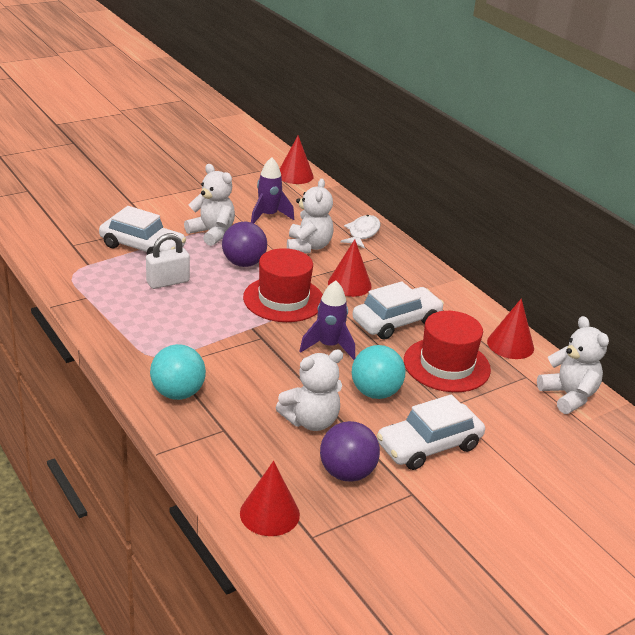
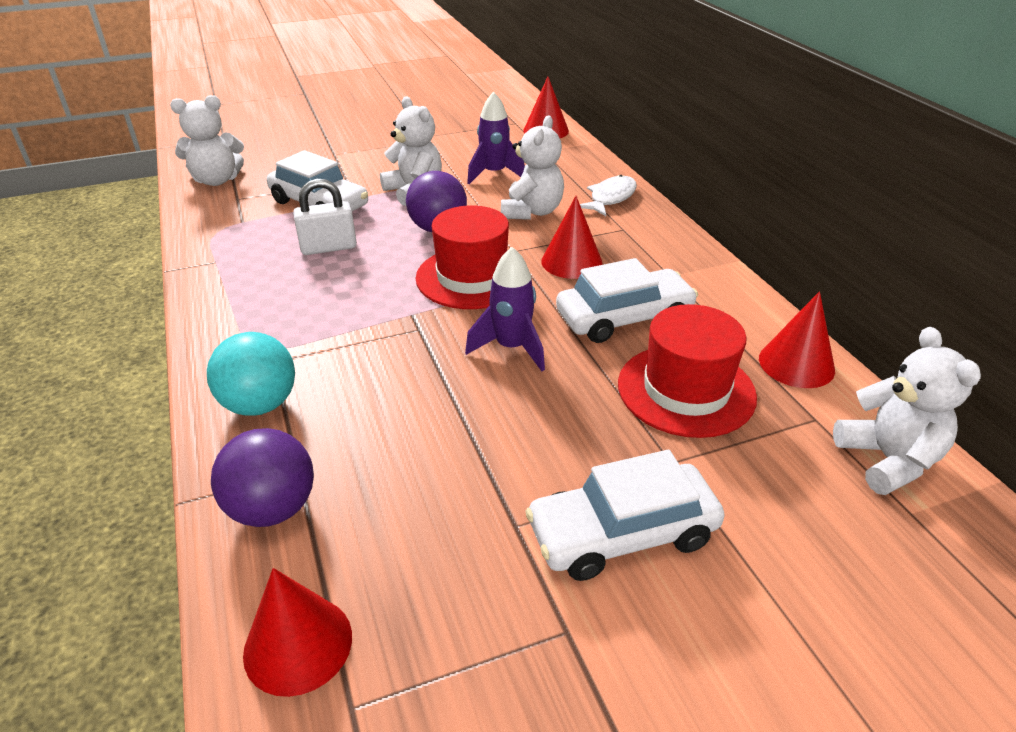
camera: 15 degrees right, 5 degrees up
white teddy bear [276,349,343,431] -> white teddy bear moved to [170,95,244,186]
purple ball [320,421,380,482] -> purple ball moved to [211,428,314,527]
turquoise ball [352,345,406,399] -> none

